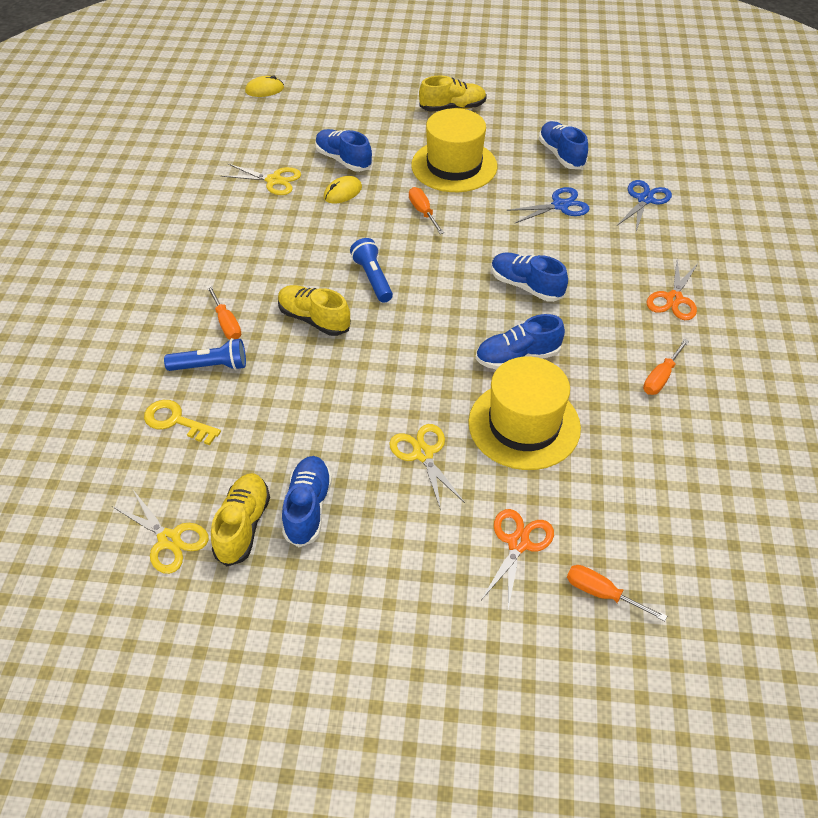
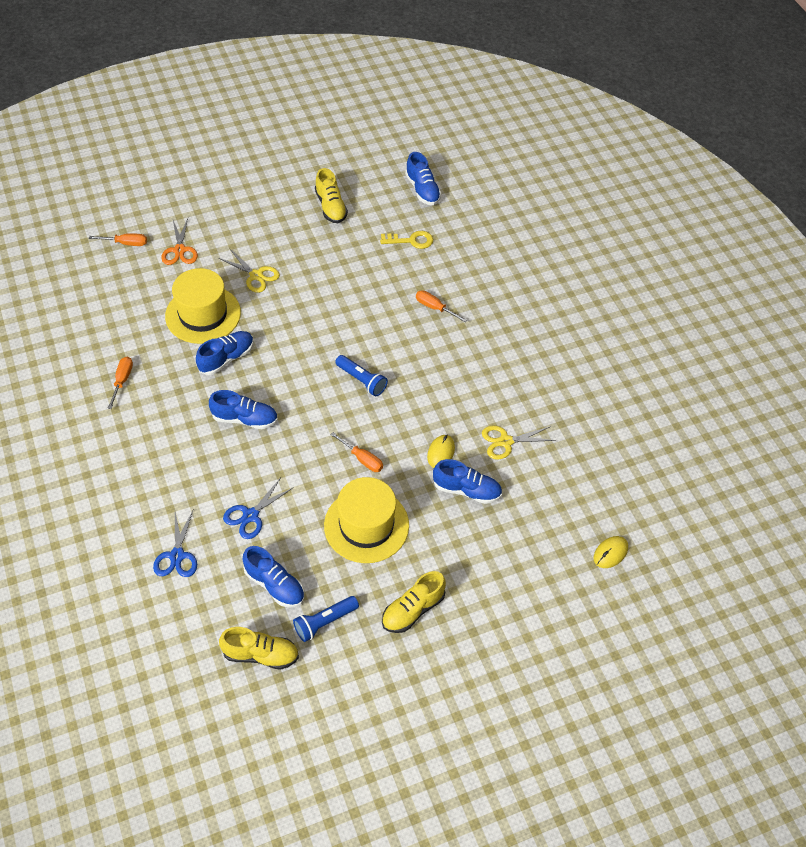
camera: 150 degrees right, 5 degrees up
yellow scissors [112,490,209,574] -> none
blue flashlight [164,338,246,371] -> blue flashlight moved to [293,596,359,642]
yellow shoe [278,285,351,336] -> yellow shoe moved to [219,627,299,670]
blue shoe [282,456,332,547] -> blue shoe moved to [405,152,441,205]
orange scissors [646,259,698,320] -> none

